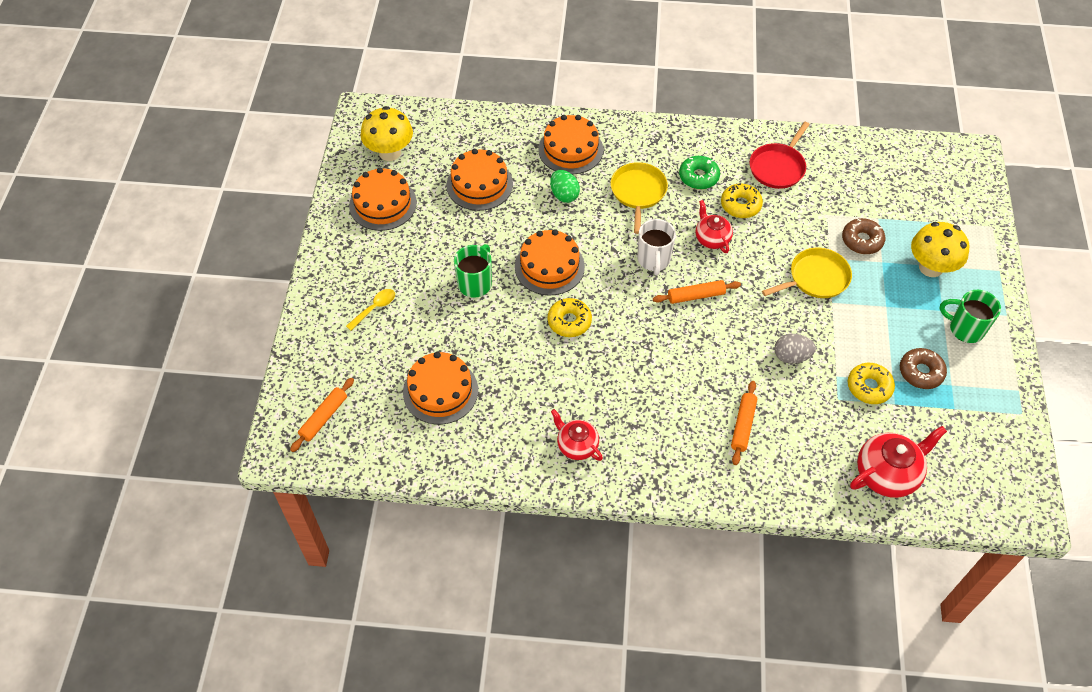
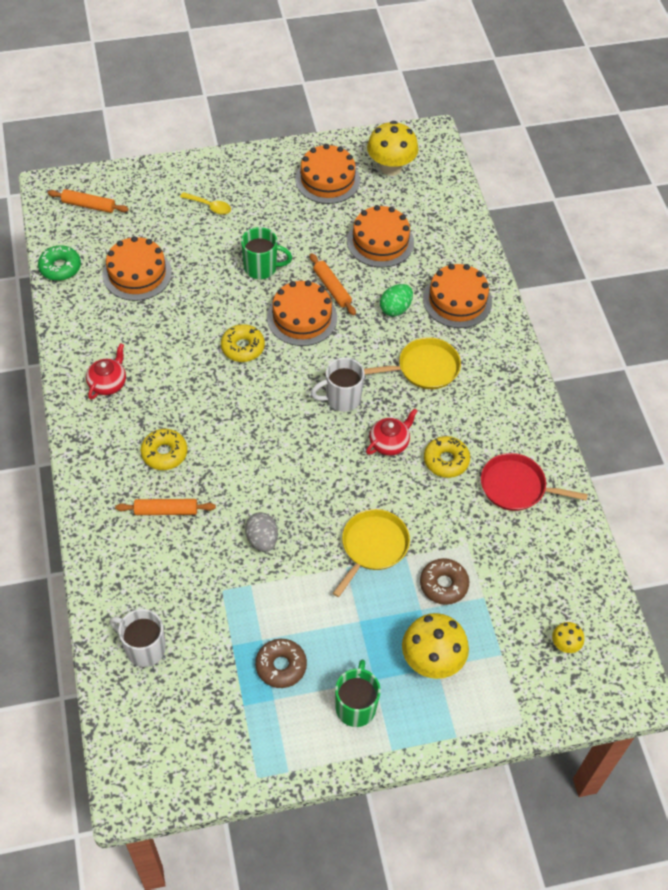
camera: 70 degrees right, 0 degrees up
orange rolling pin [653,280,741,304] -> orange rolling pin moved to [310,253,356,315]
green donut [679,156,720,189] -> green donut moved to [38,245,81,281]
yellow pan [762,248,852,298] -> yellow pan turned 105 degrees counterclockwise [333,509,410,597]
yellow donut [848,363,895,404] -> yellow donut moved to [141,429,187,470]
red teapot [850,426,947,498] -> white mug [110,609,166,667]
none -> yellow mushroom [552,622,584,653]

